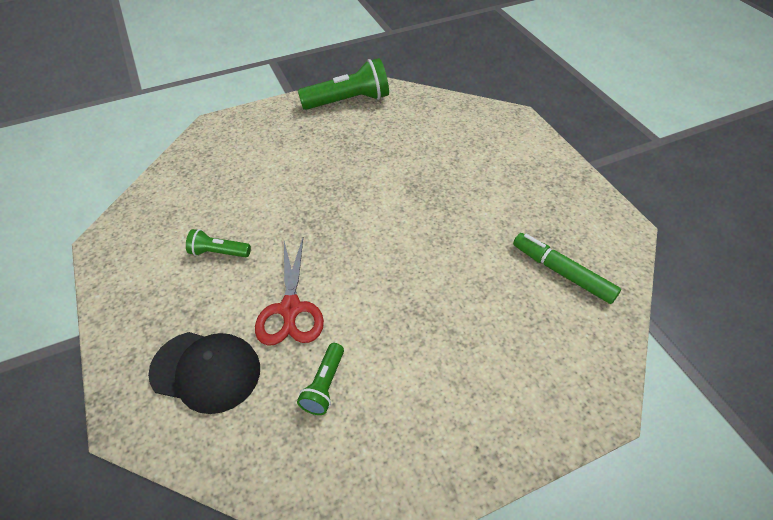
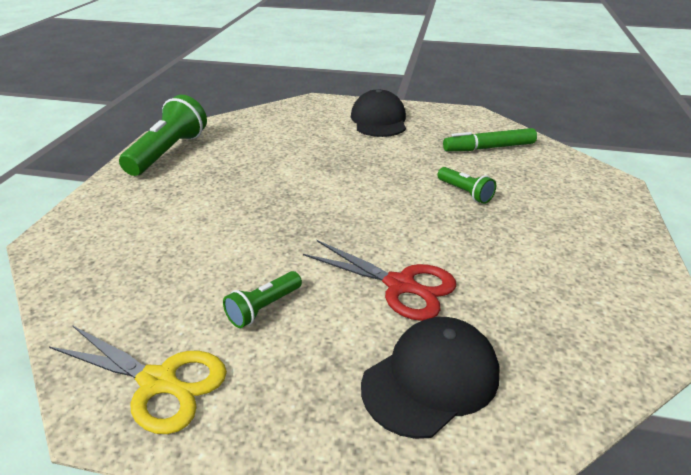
camera: 55 degrees left, 15 degrees down
green flashlight [297,343,344,415] -> green flashlight moved to [437,167,496,204]
none -> yellow scissors [49,325,227,434]
none -> black cap [351,89,406,137]

